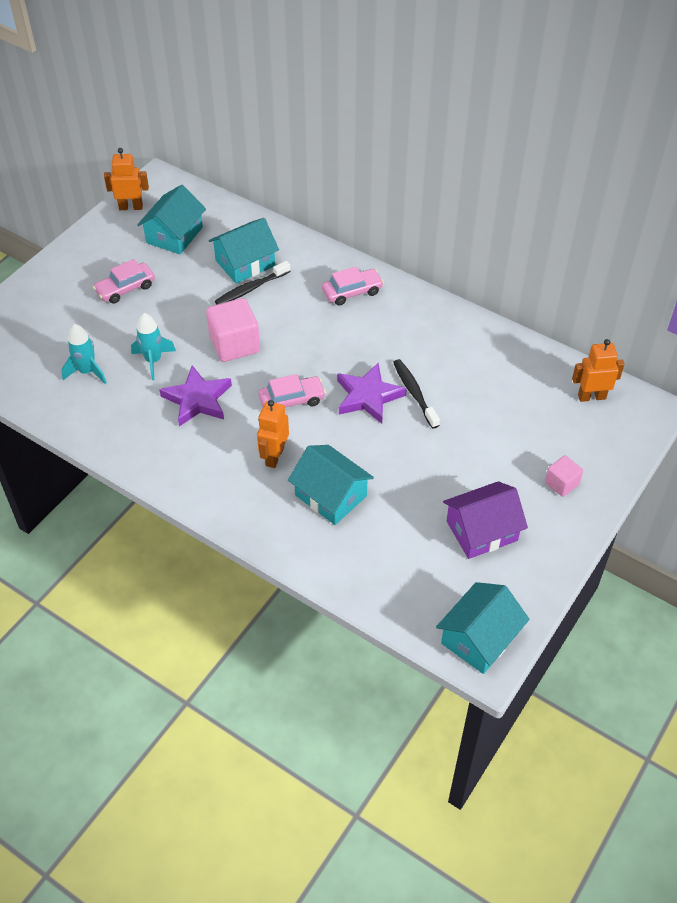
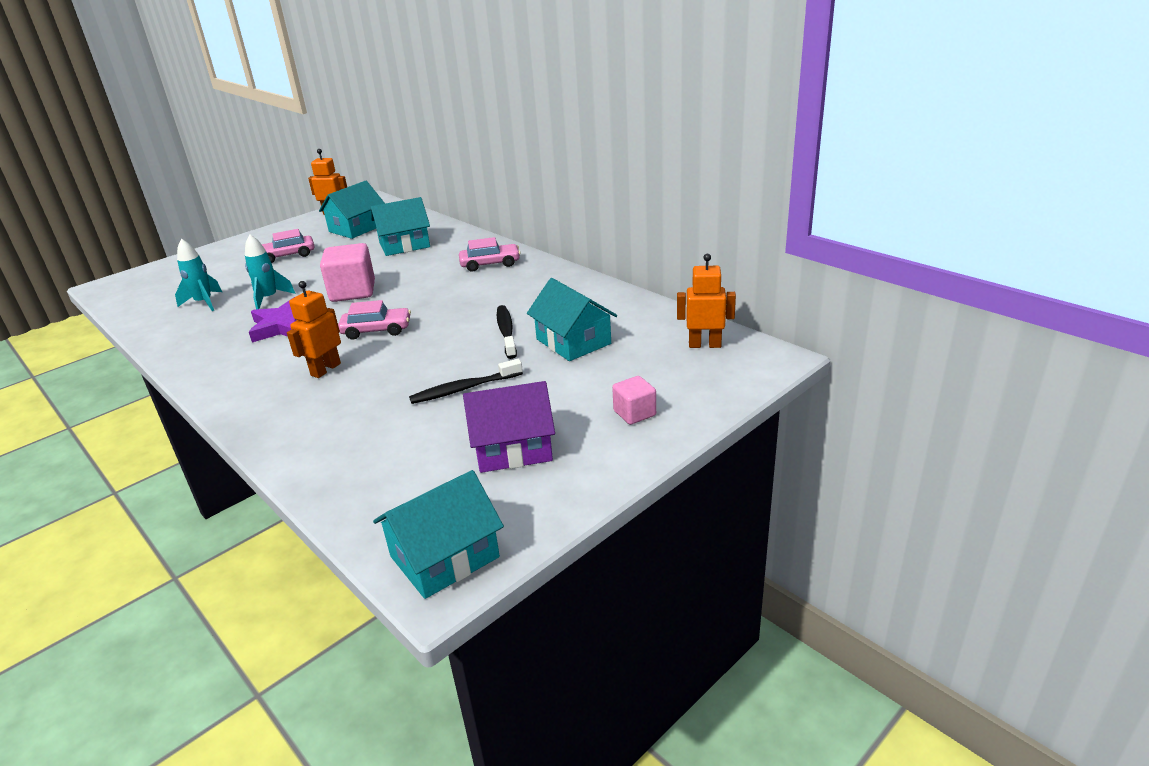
camera: 15 degrees right, 20 degrees down
black toothbrush [215,261,291,305] -> black toothbrush moved to [409,359,523,404]
turquoise house [288,445,374,525] -> turquoise house moved to [527,278,617,361]
purple star [337,363,407,424] -> none

